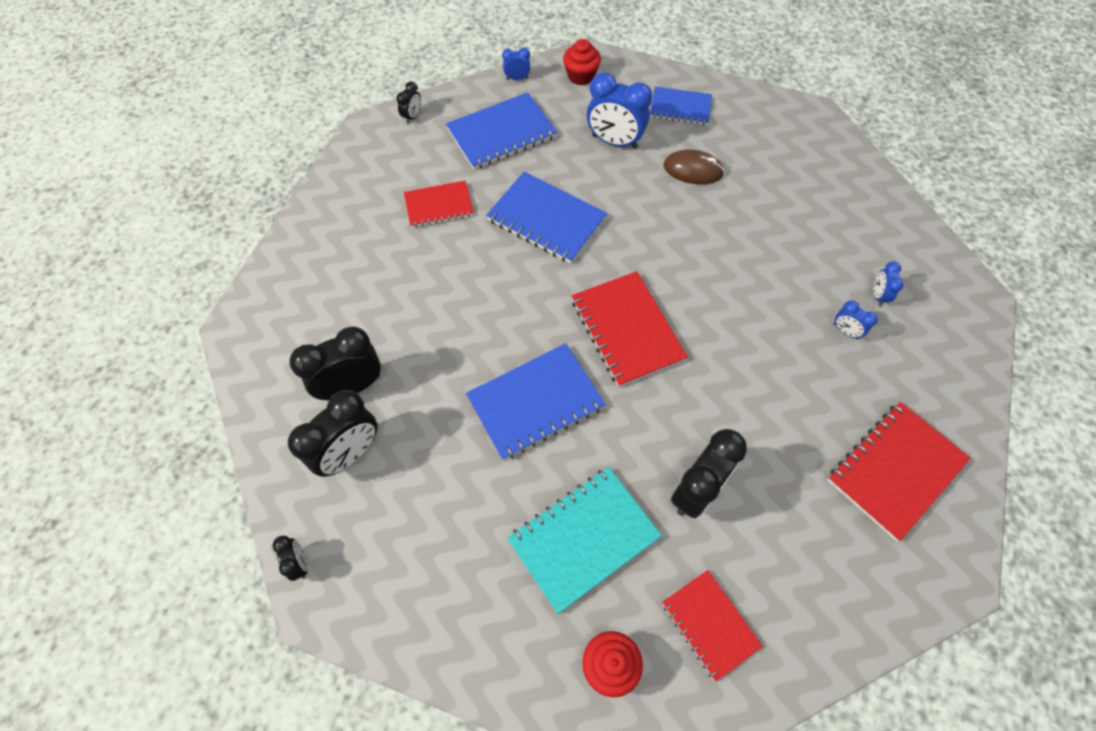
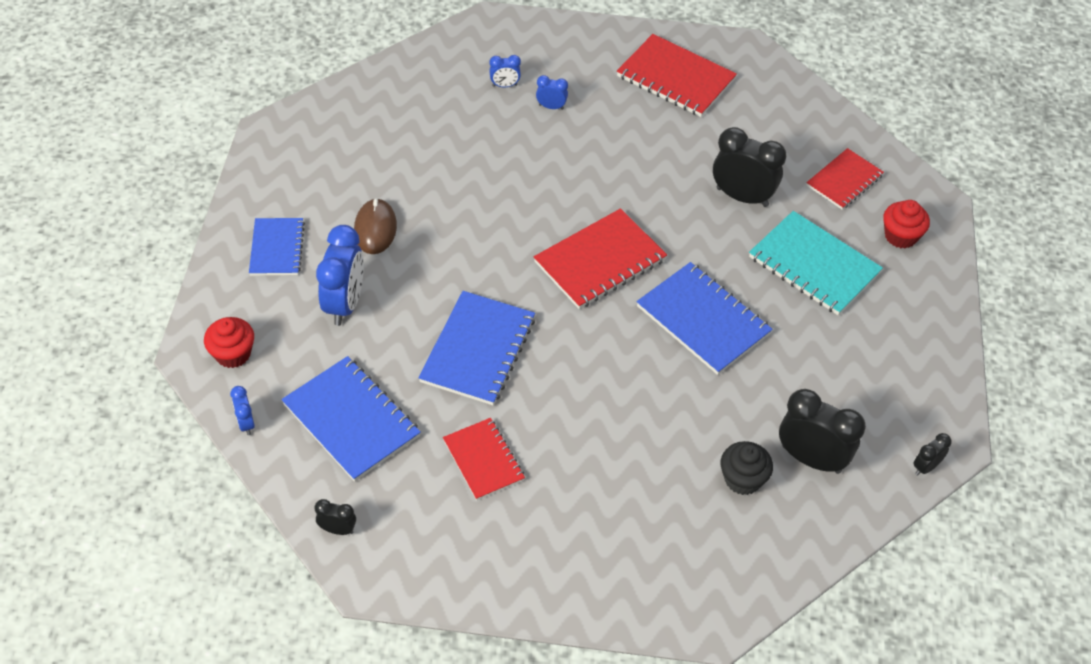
camera: 105 degrees left, 10 degrees down
black clock [289,327,381,400] -> black cupcake [721,441,773,495]
blue clock [834,300,878,339] -> blue clock turned 105 degrees counterclockwise [536,75,568,110]

